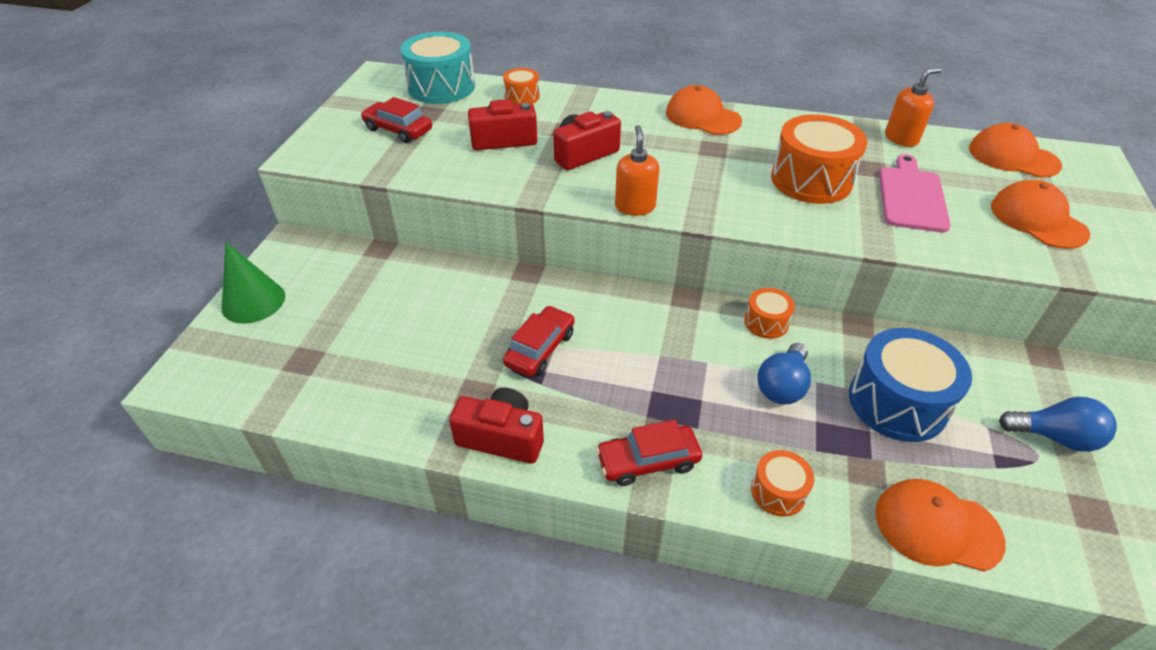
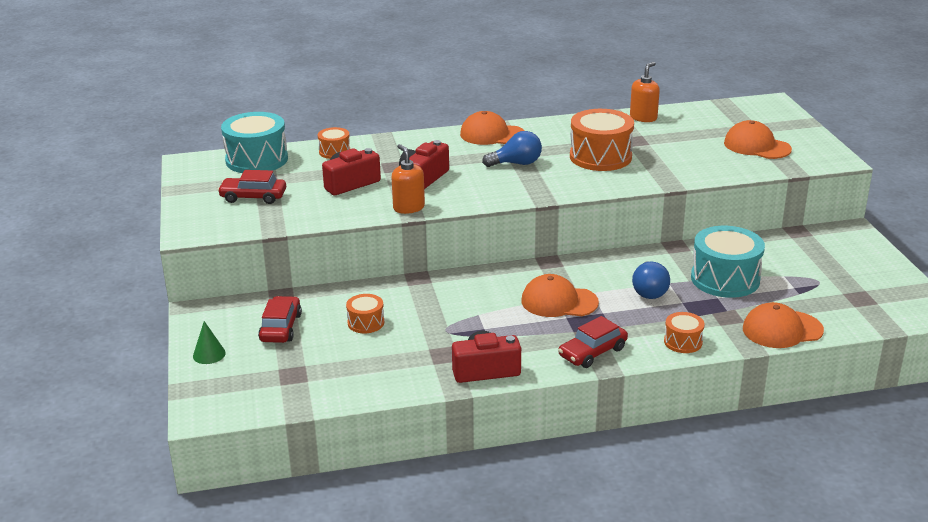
camera: 25 degrees left, 15 degrees down
green cone [222,242,285,324] -> green cone [193,321,226,364], size x0.59
red car [503,306,575,377] -> red car moved to [258,296,302,343]
orange soap dispenser [615,125,659,216] -> orange soap dispenser moved to [392,144,425,214]
orange drum [744,288,795,339] -> orange drum moved to [346,294,384,333]
blue drum [849,328,972,442] -> turquoise drum [691,226,765,298]
pink cutting board [879,154,951,233] -> none
orange cap [969,123,1062,177] -> orange cap moved to [521,274,599,317]
blue light bulb [999,397,1117,452] -> blue light bulb moved to [482,131,542,167]

